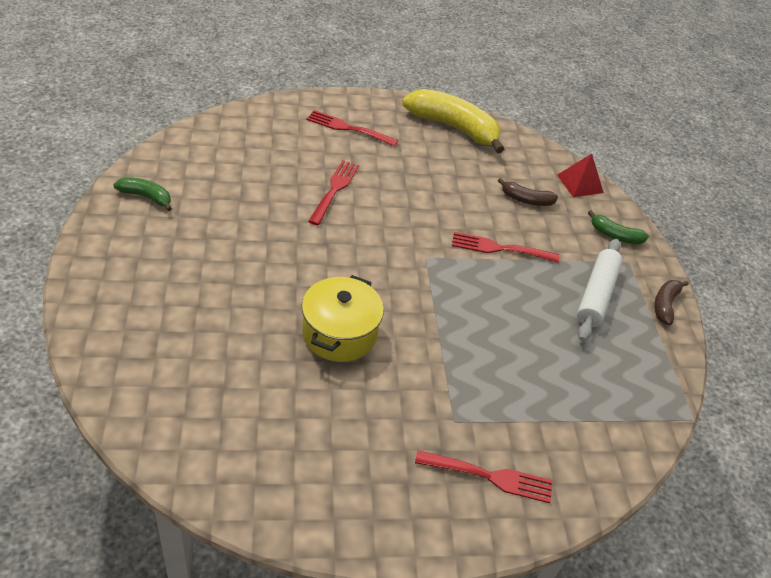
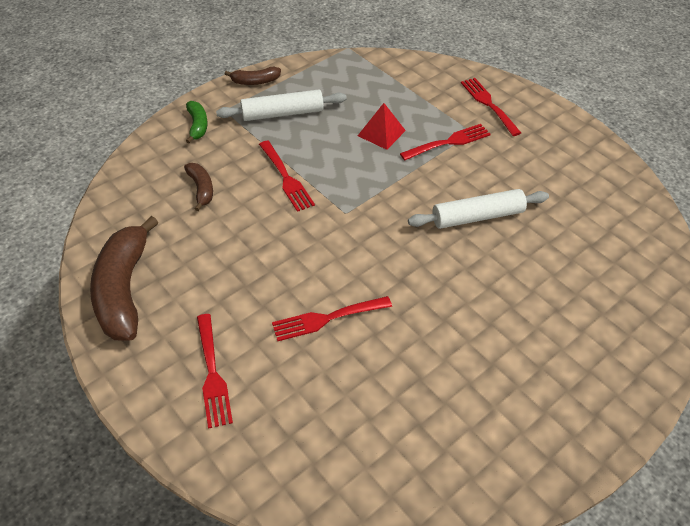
camera: 120 degrees left, 5 degrees up
green banana [113,177,172,211] -> none
yellow pot [302,275,384,362] -> white rolling pin [408,189,549,229]
yellow banana [402,89,504,153] -> brown banana [90,216,159,341]
red pyramid [557,154,604,197] -> red pyramid moved to [358,103,406,150]
none -> red fork [400,124,491,161]

